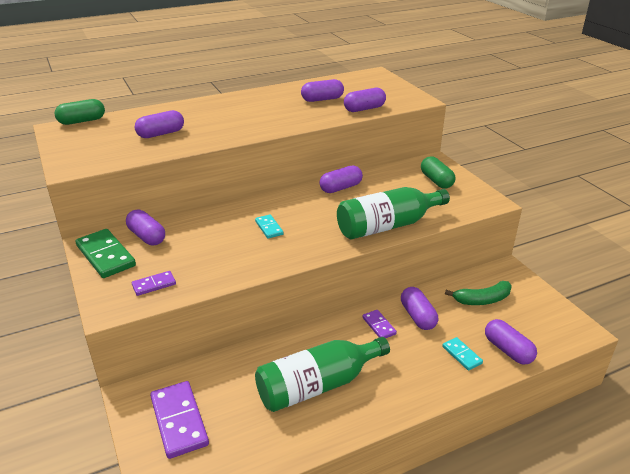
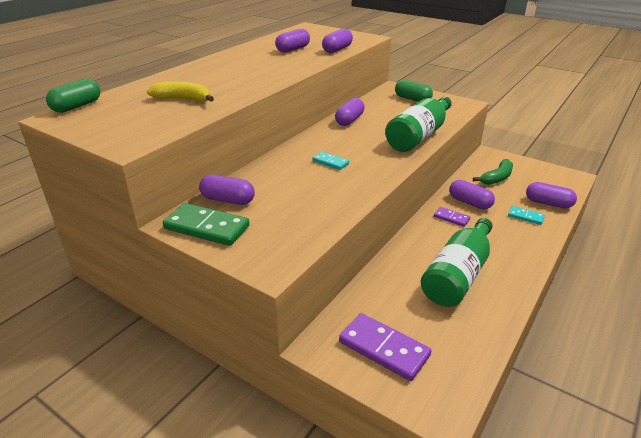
camera: 30 degrees left, 0 degrees up
purple domino [132,271,176,296] -> none
purple capsule [135,110,184,138] -> yellow banana [147,81,214,102]

